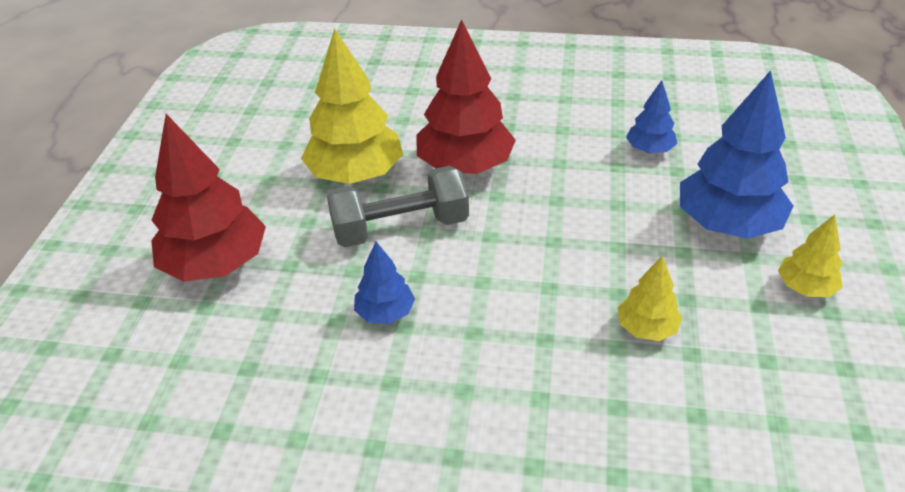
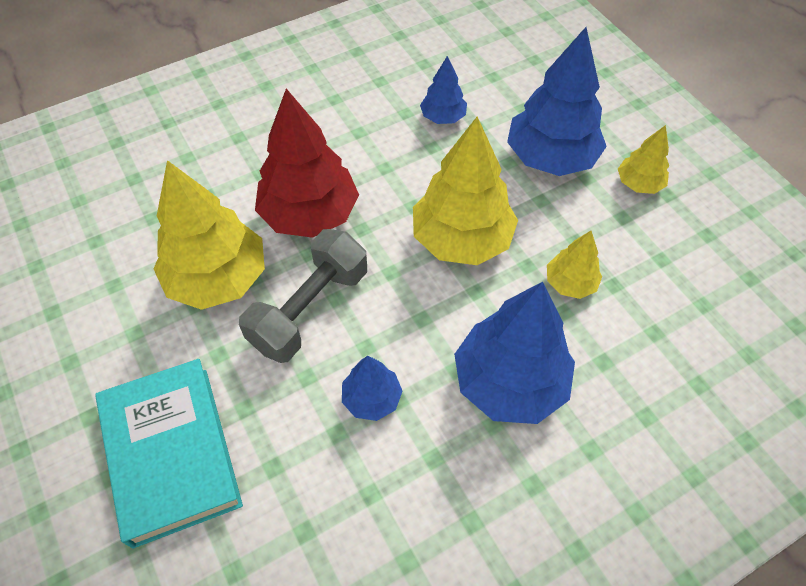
camera: 40 degrees left, 15 degrees up
red tree [151,114,266,282] -> turquoise book [95,359,243,548]
none -> yellow tree [413,116,518,265]
none -> blue tree [454,282,575,424]

